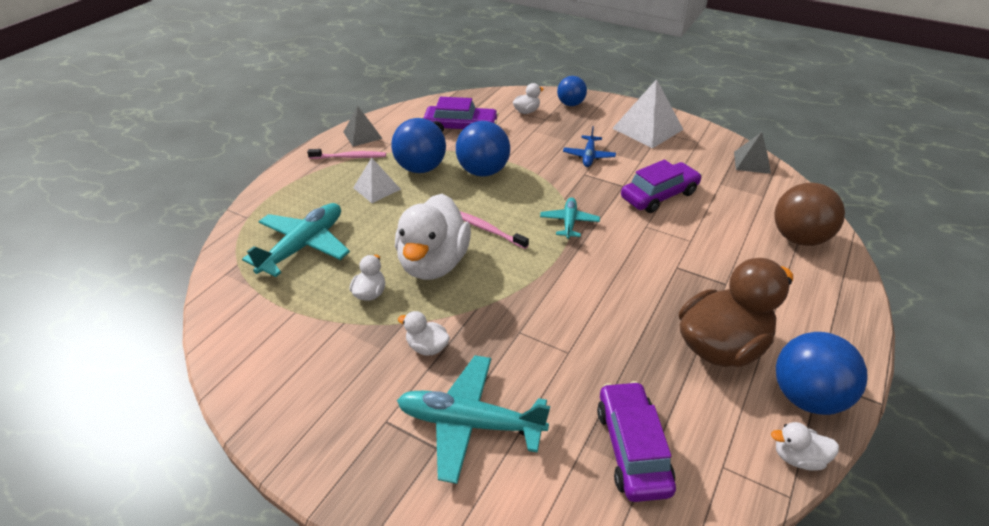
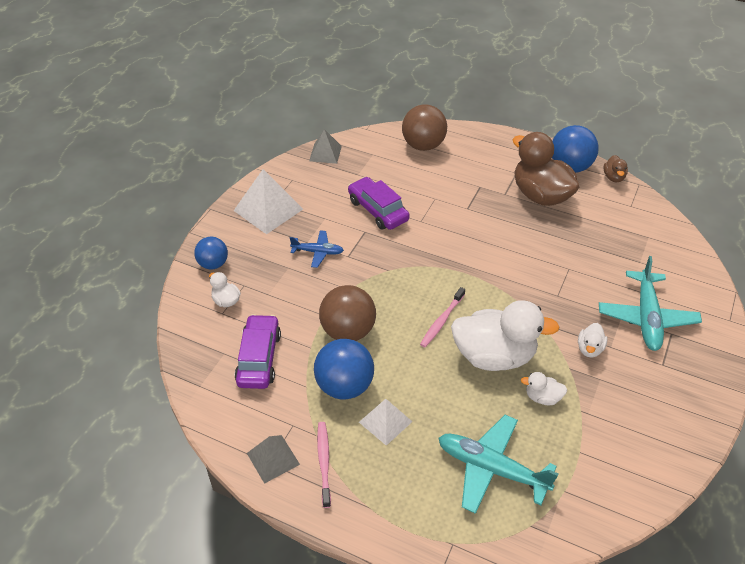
camera: 95 degrees left, 5 degrees up
blue ball [456,121,510,176] -> brown ball [319,285,376,341]
turquoise plane [540,197,600,239] -> none
purple car [597,381,676,502] -> none
white duck [771,422,839,471] -> brown duck [603,155,628,182]

